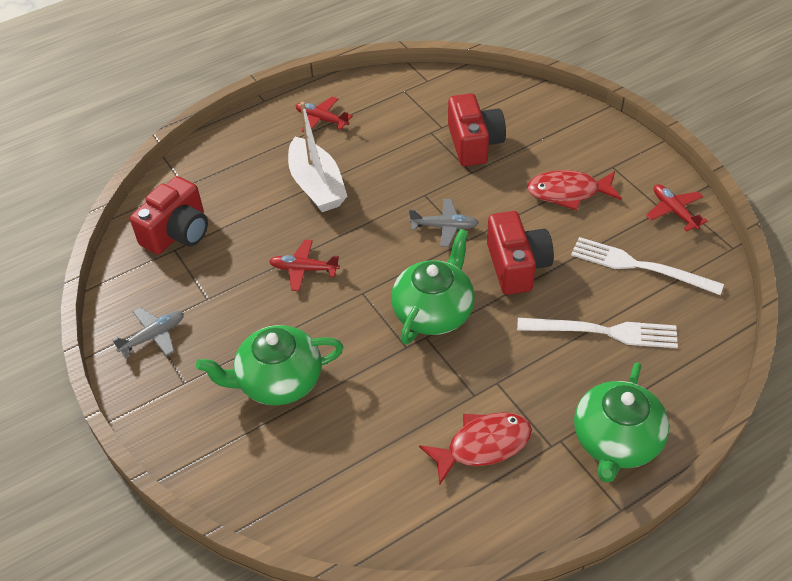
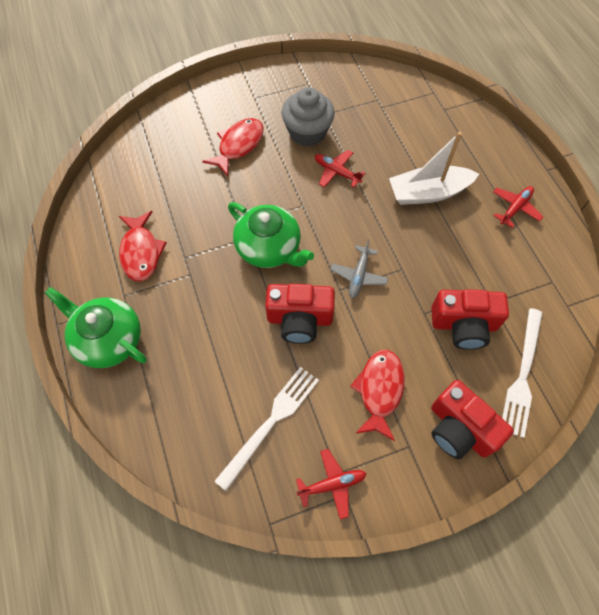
camera: 100 degrees right, 15 degrees up
grey plane [112,307,184,358] -> none
red camera [130,176,208,254] -> red camera moved to [431,380,514,459]
green teapot [196,325,343,405] -> red fish [202,118,264,176]
red plane [269,240,340,291] -> red plane turned 75 degrees counterclockwise [315,150,365,188]
white fork [517,318,678,348] -> white fork moved to [502,308,543,438]
none -> grey cupcake [281,87,335,147]

